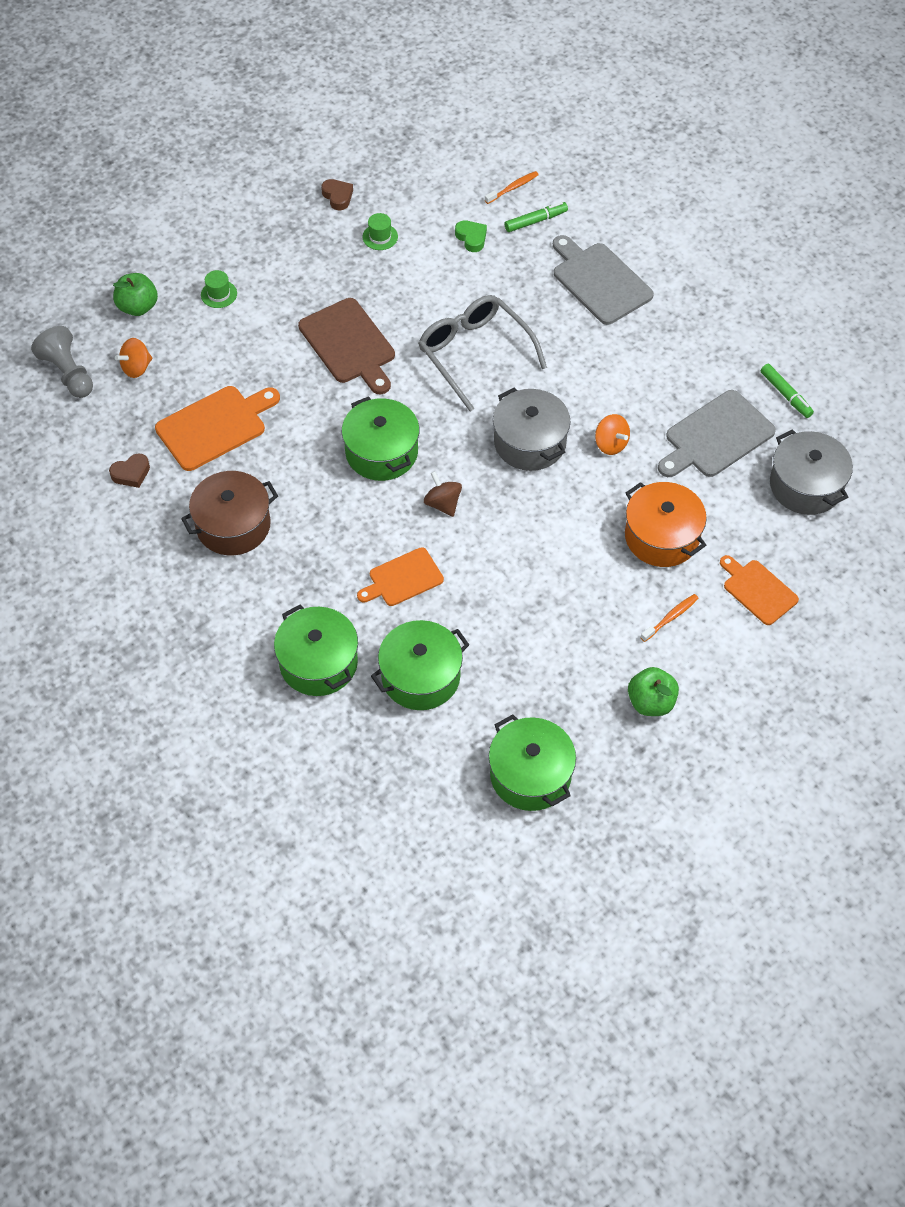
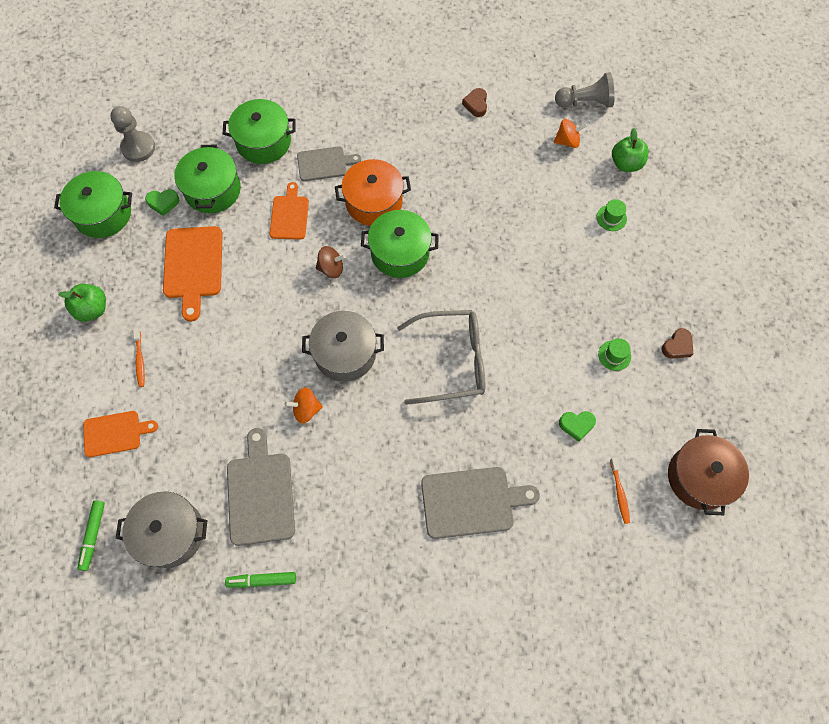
camera: 120 degrees right, 10 degrees up
orange spinning top [115,338,152,378] -> orange spinning top turned 90 degrees clockwise [554,119,587,148]
orange cutting board [155,386,280,471] -> orange cutting board moved to [163,226,222,322]
brown pot [181,471,278,555] -> brown pot moved to [668,429,749,515]
brown cutting board [298,298,395,394] -> none
brown heart [321,179,353,210] -> brown heart turned 45 degrees counterclockwise [662,328,693,359]
green marker [505,202,568,232] -> green marker moved to [78,501,105,571]
orange pot [625,482,707,567] -> orange pot moved to [335,159,411,226]
none -> grey pawn [110,106,155,162]
none -> green heart [145,189,179,216]
none -> grey cutting board [297,146,361,181]

